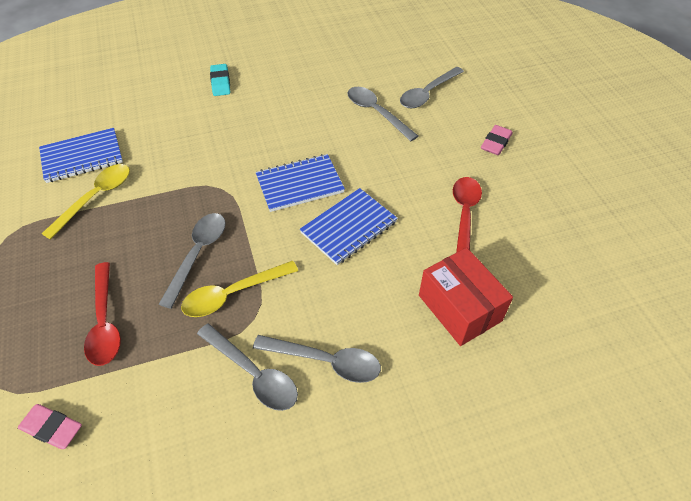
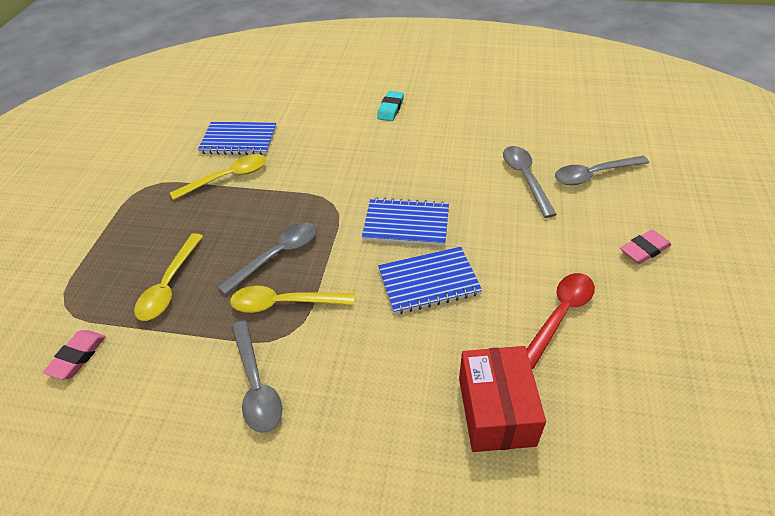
camera: 30 degrees right, 5 degrees down
pink eraser [18,404,82,449] -> pink eraser turned 60 degrees clockwise [43,330,106,380]
red spoon [84,262,121,366] -> yellow spoon [134,233,203,321]
grey spoon [253,335,381,383] -> none

